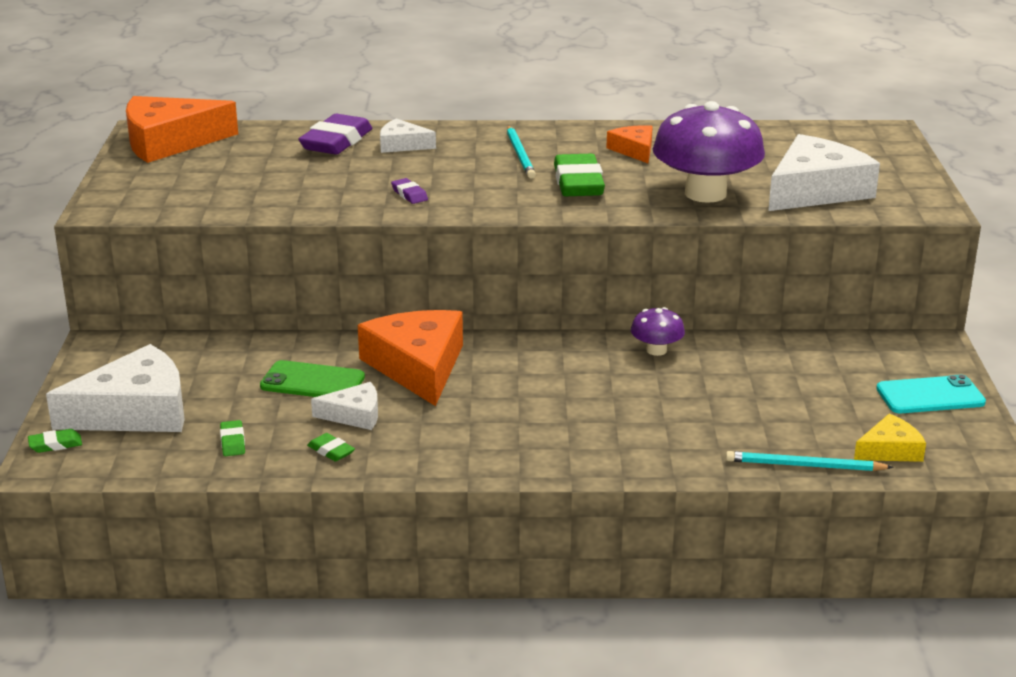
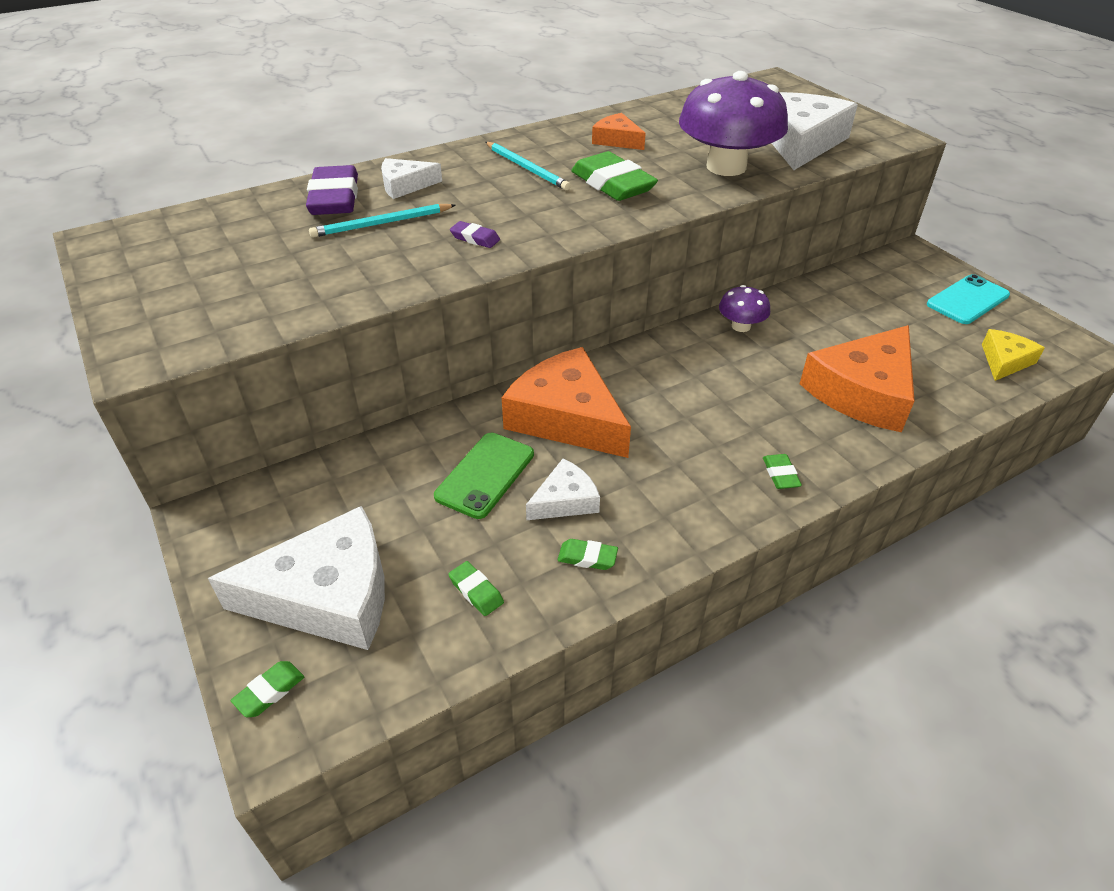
camera: 30 degrees left, 15 degrees up
white cheese [46,344,185,432] -> white cheese turned 45 degrees clockwise [208,506,385,650]
orange cheese [126,96,238,163] -> orange cheese moved to [800,325,915,432]
green phone [260,360,365,397] -> green phone turned 45 degrees counterclockwise [434,433,534,519]
turquoise pencil [726,451,894,471] -> turquoise pencil moved to [309,204,456,238]
none -> green eraser [763,454,802,489]

